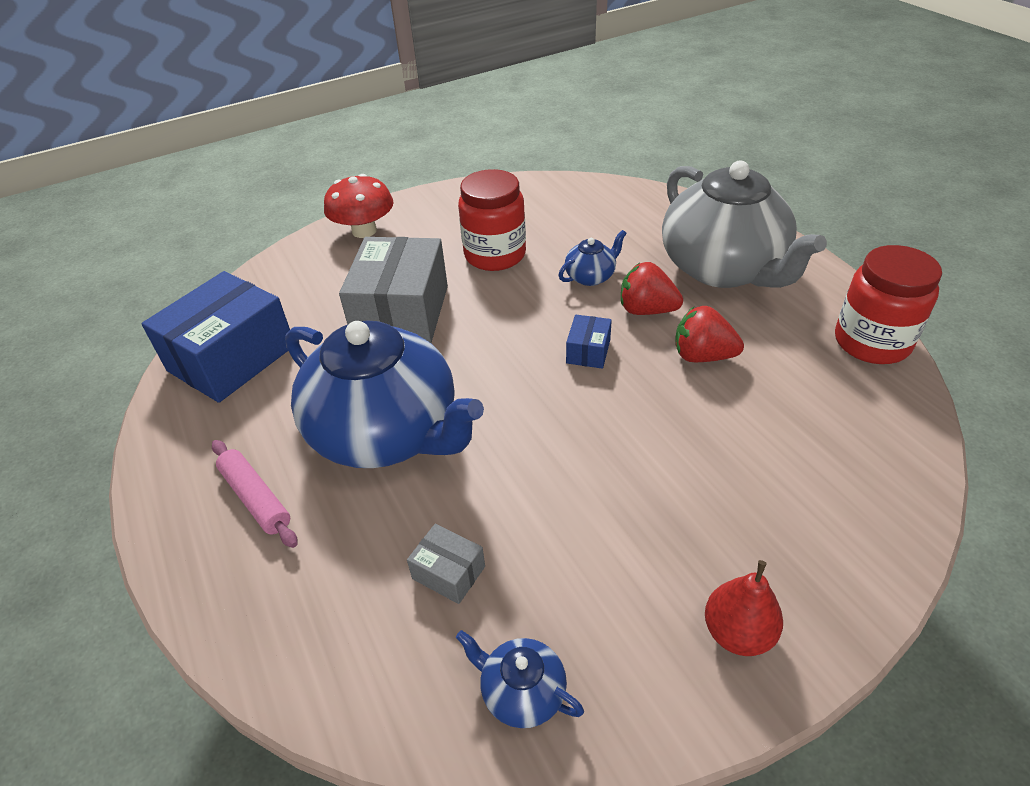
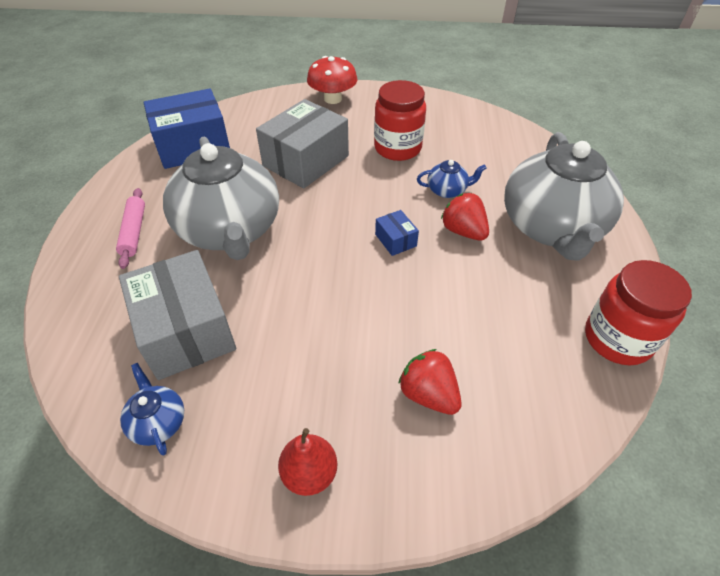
camera: 30 degrees right, 5 degrees up
blue teapot [285,320,484,468] -> grey teapot [163,137,279,260]
grey box [407,524,485,604] -> grey box [119,250,236,380], size x2.28
blue box [566,315,612,369] -> blue box turned 75 degrees counterclockwise [375,210,419,256]
red strawberry [675,306,744,362] -> red strawberry moved to [398,349,462,415]

